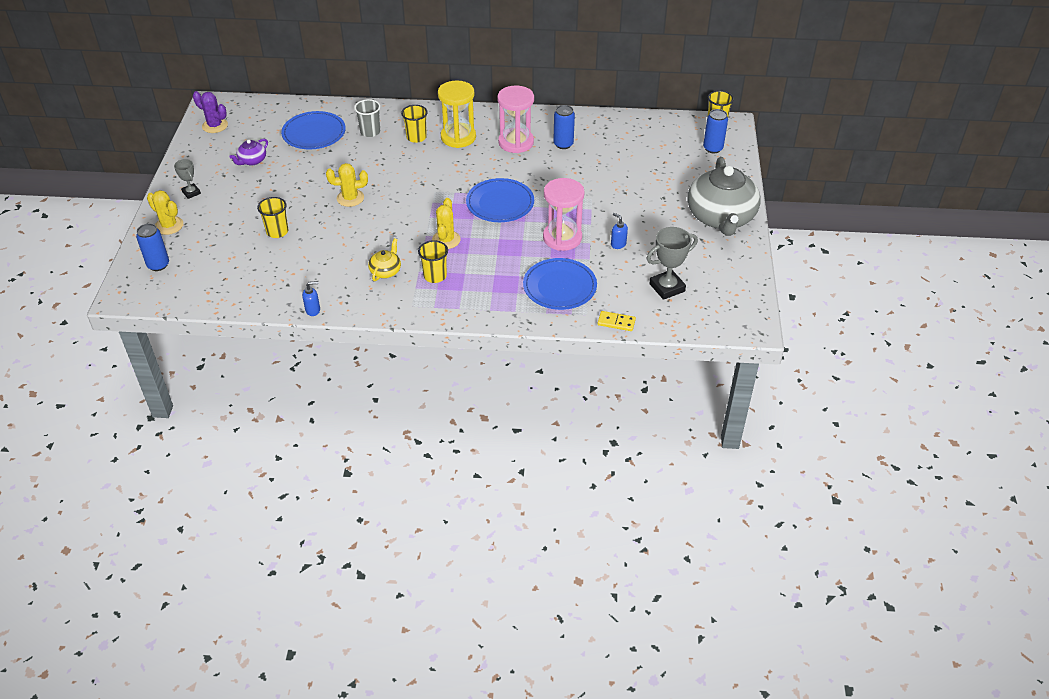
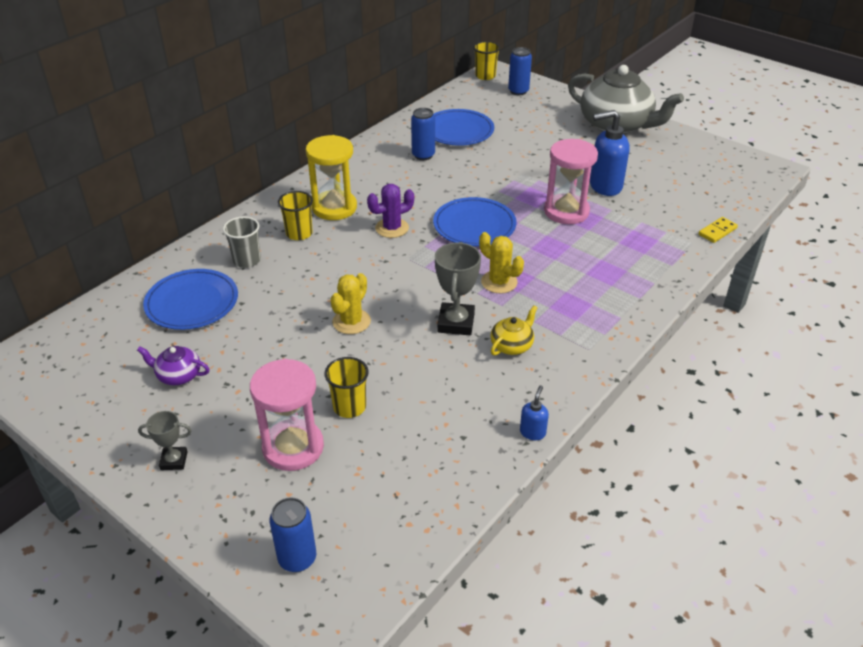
camera: 55 degrees left, 5 degrees down
yellow cactus [147,190,183,235] -> none
purple cactus [193,91,228,133] -> purple cactus moved to [367,184,414,238]
purple teapot [229,139,268,166] -> purple teapot turned 120 degrees clockwise [137,346,209,385]
yellow teapot [368,238,401,281] -> yellow teapot turned 75 degrees clockwise [490,305,538,356]
yellow cup [418,240,448,283] -> none
pink hourglass [497,86,534,153] -> pink hourglass moved to [250,359,324,471]
blue plate [523,258,597,310] -> blue plate moved to [434,109,494,146]
blue soap dispenser [611,213,628,249] -> blue soap dispenser [590,110,630,196], size x2.09
grey trophy [647,227,698,300] -> grey trophy moved to [435,242,481,335]

